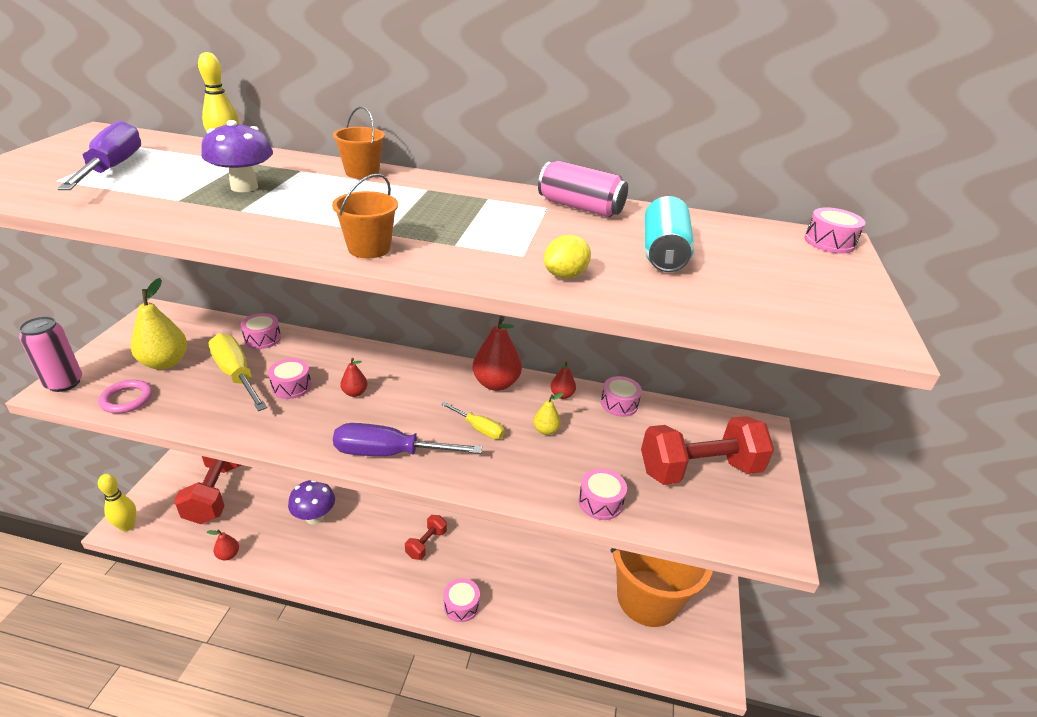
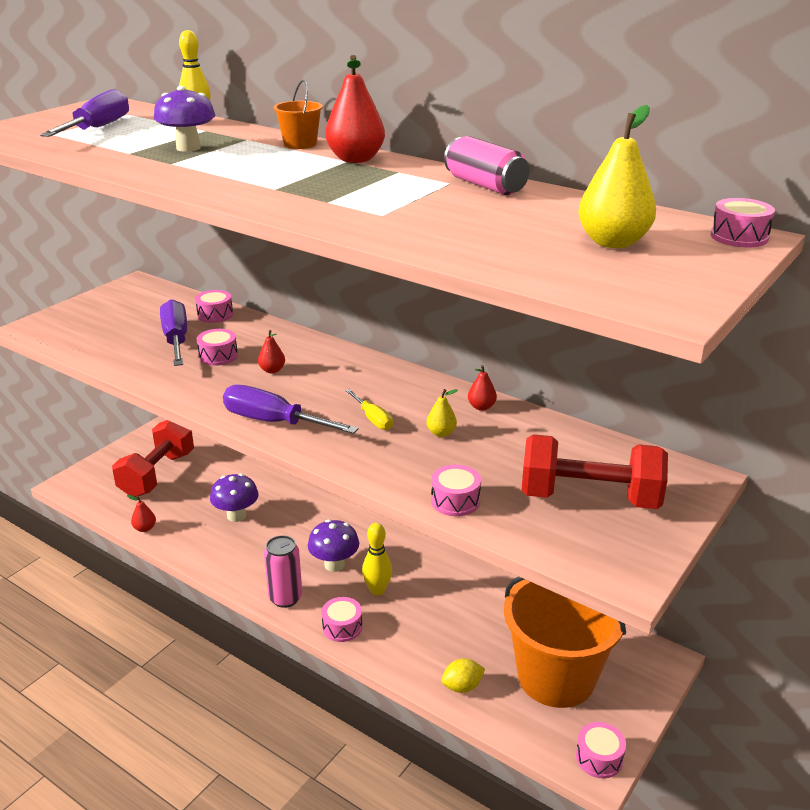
camera: 25 degrees right, 5 degrees down
pink can [19,316,82,392] -> pink can moved to [264,535,302,608]
pink ring [98,380,153,414] -> none
yellow bowling pin [98,474,136,532] -> yellow bowling pin moved to [362,523,392,595]
yellow pear [131,278,187,370] -> yellow pear moved to [578,105,656,248]
yellow screwdriver [208,334,267,411] -> purple screwdriver [160,299,187,366]
orange bucket [332,173,398,258] -> none
red dumbbell [405,515,447,560] -> purple mushroom [308,519,359,572]
red pear [473,316,522,391] -> red pear moved to [325,55,385,163]
yellow lemon [544,235,591,278] -> yellow lemon moved to [441,659,485,693]
pink drum [601,376,642,417] -> pink drum moved to [576,722,626,778]
turquoise can [644,196,694,272] -> none

